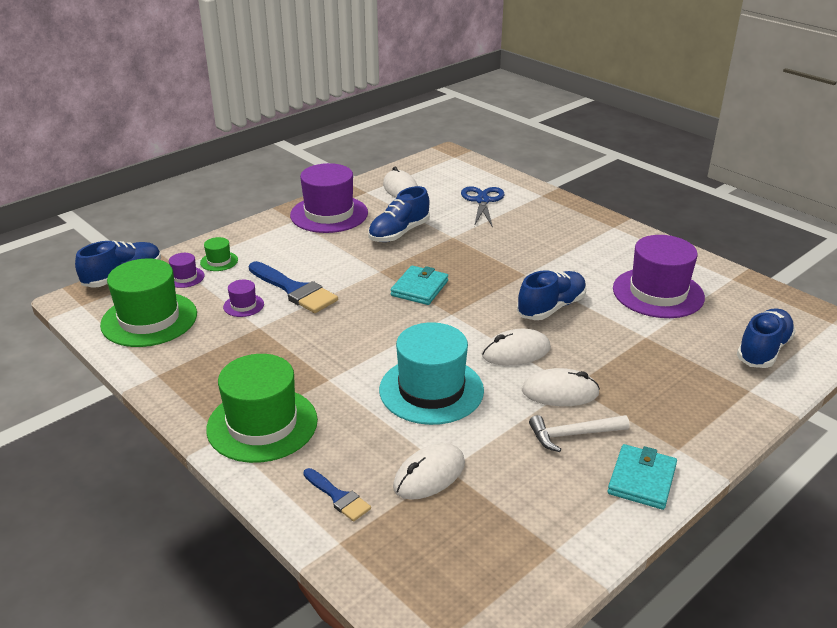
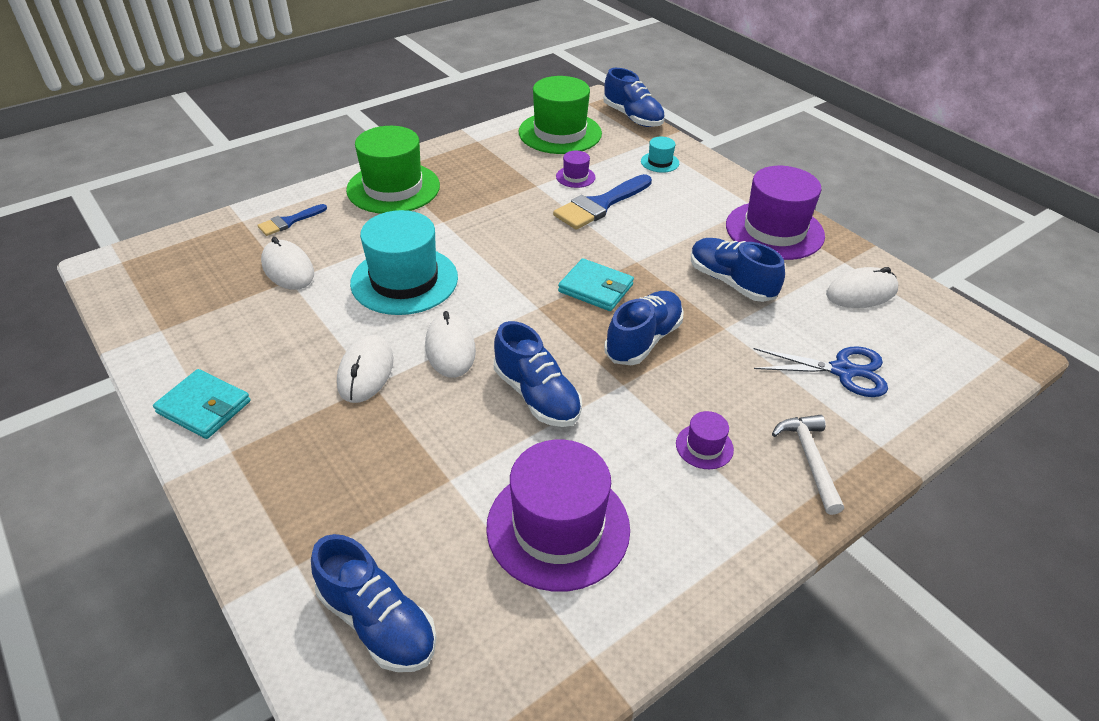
camera: 95 degrees right, 10 degrees up
purple hat [169,253,205,288] -> purple hat moved to [676,411,734,469]
green hat [200,237,238,271] -> turquoise hat [641,137,679,173]
white hammer [529,415,630,452] -> white hammer moved to [772,415,844,515]
none -> blue shoe [604,291,684,365]

